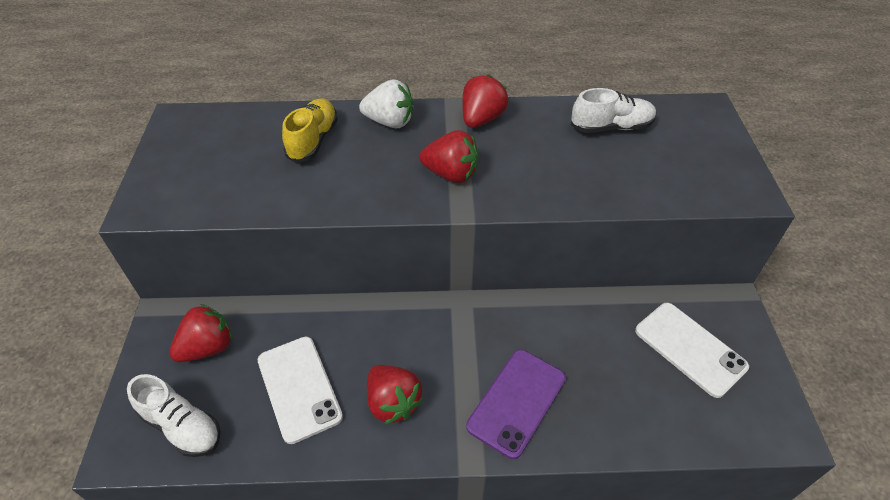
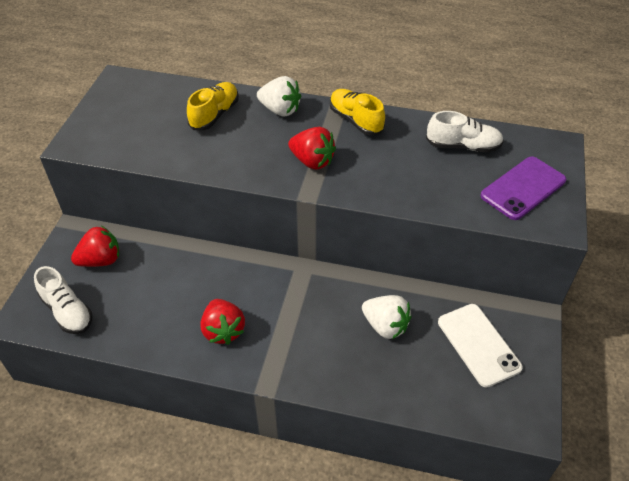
camera: 15 degrees right, 0 degrees up
white phone [258,337,343,444] -> none
red strawberry [462,74,508,128] -> yellow shoe [330,89,385,136]
purple phone [466,350,566,459] -> purple phone moved to [480,156,566,220]
none -> white strawberry [362,295,412,339]

